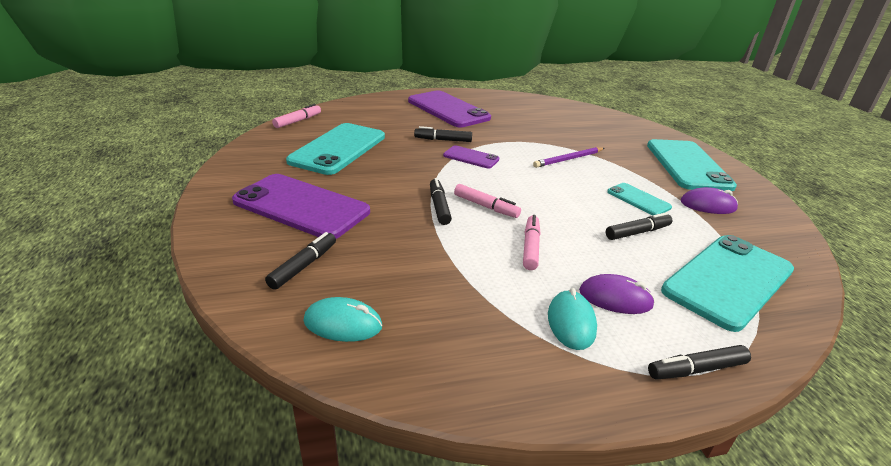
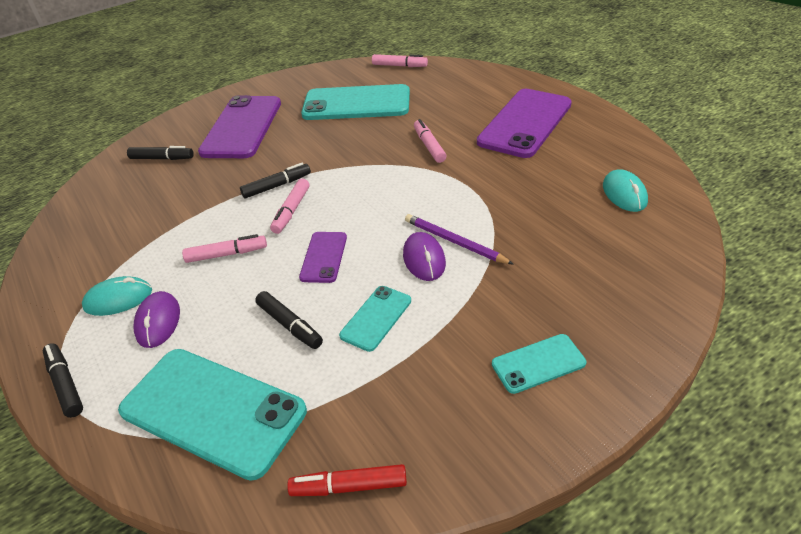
camera: 75 degrees right, 10 degrees up
turquoise mouse [304,297,382,342] -> turquoise mouse moved to [603,169,648,212]
black marker [414,126,472,142] -> pink marker [414,119,446,163]
purple phone [443,145,499,169] -> purple phone moved to [299,232,347,283]
turquoise phone [647,139,737,191] -> turquoise phone [492,334,586,394], size x0.50
purple mouse [681,187,738,214] -> purple mouse moved to [403,232,446,281]
none -> red marker [287,464,407,496]

